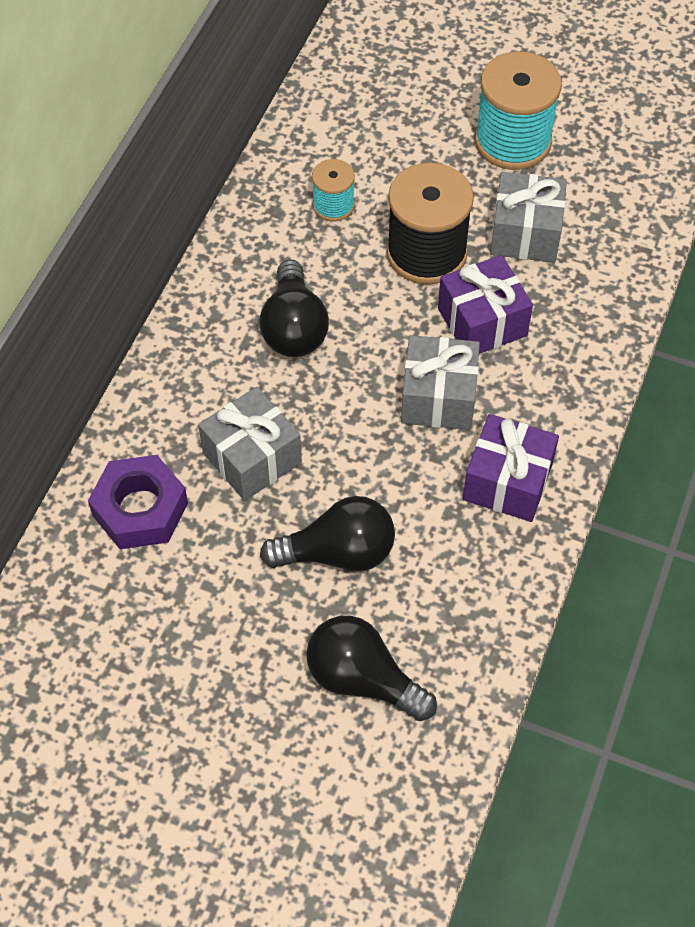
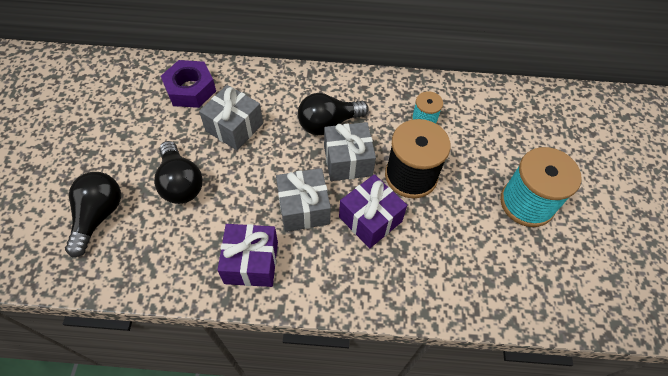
camera: 70 degrees right, 0 degrees up
grey gift [490,172,567,263] -> grey gift moved to [324,122,376,181]

